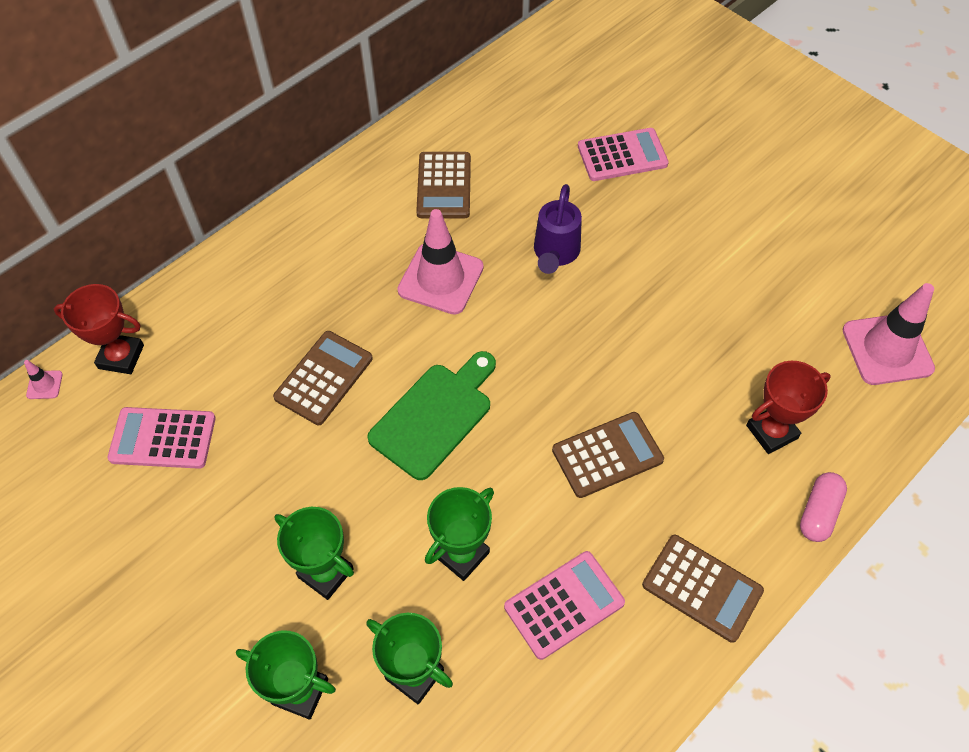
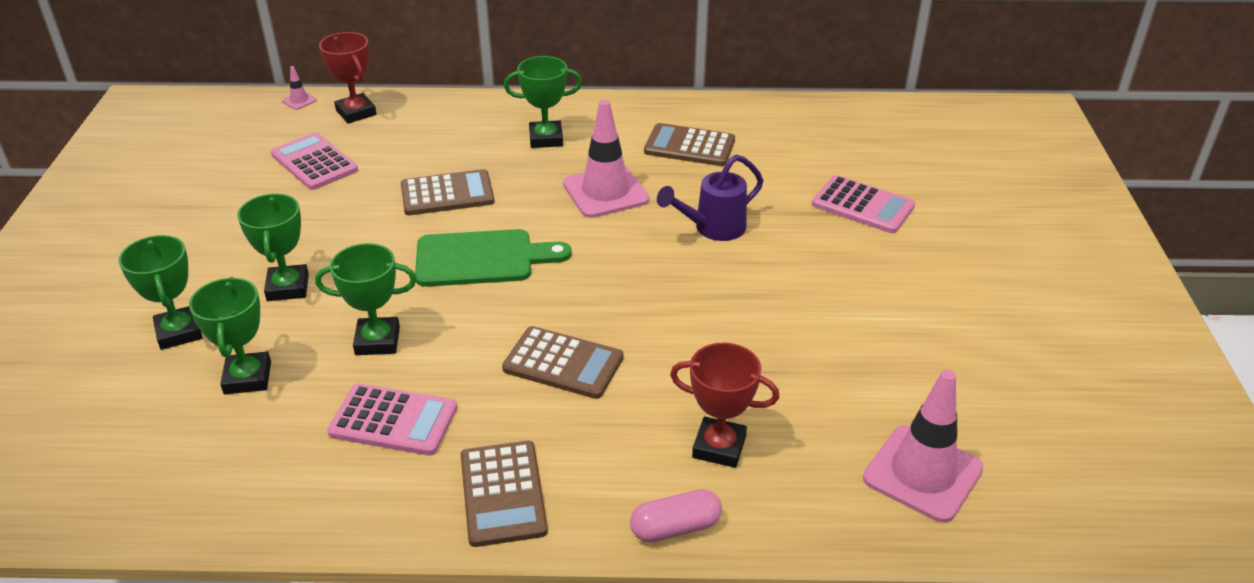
camera: 45 degrees right, 20 degrees down
brown calculator [416,152,471,218] -> brown calculator turned 60 degrees clockwise [644,123,735,166]
none -> green trophy [504,56,582,148]

